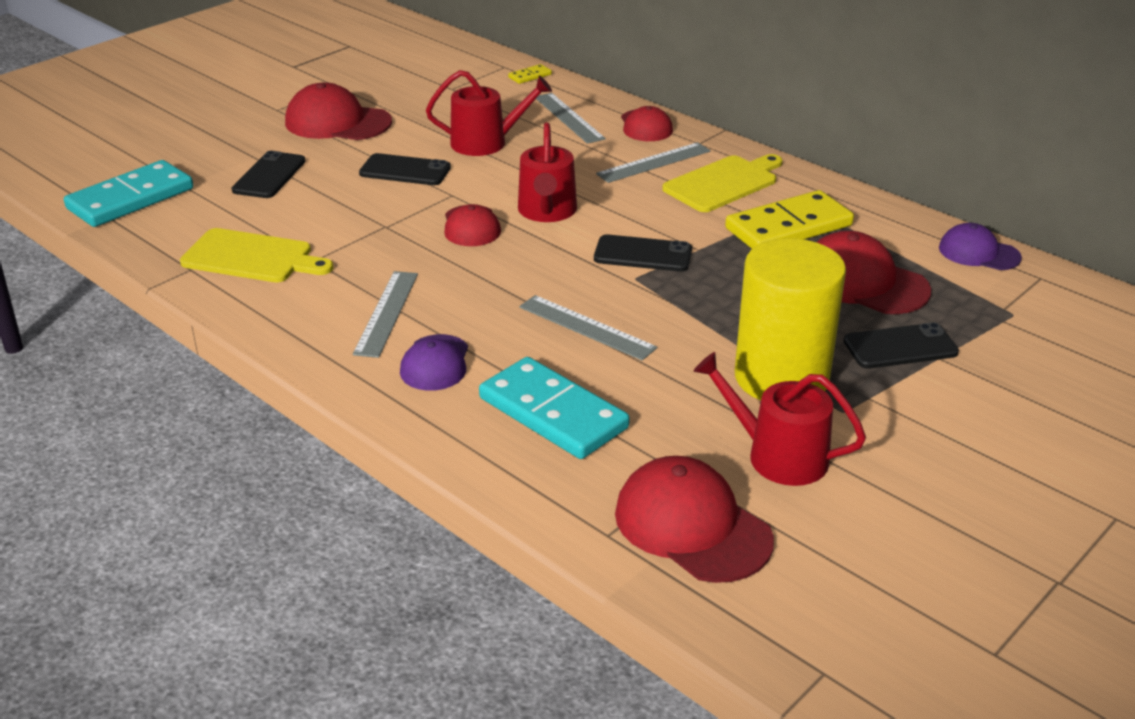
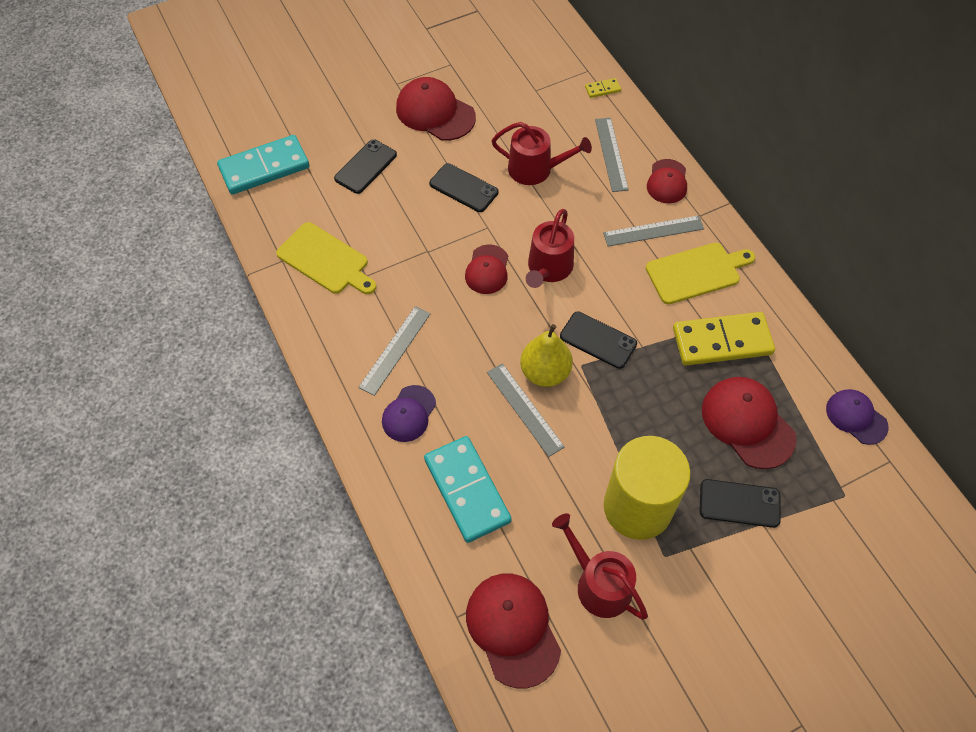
camera: 20 degrees right, 25 degrees up
none -> yellow pear [520,324,573,387]

